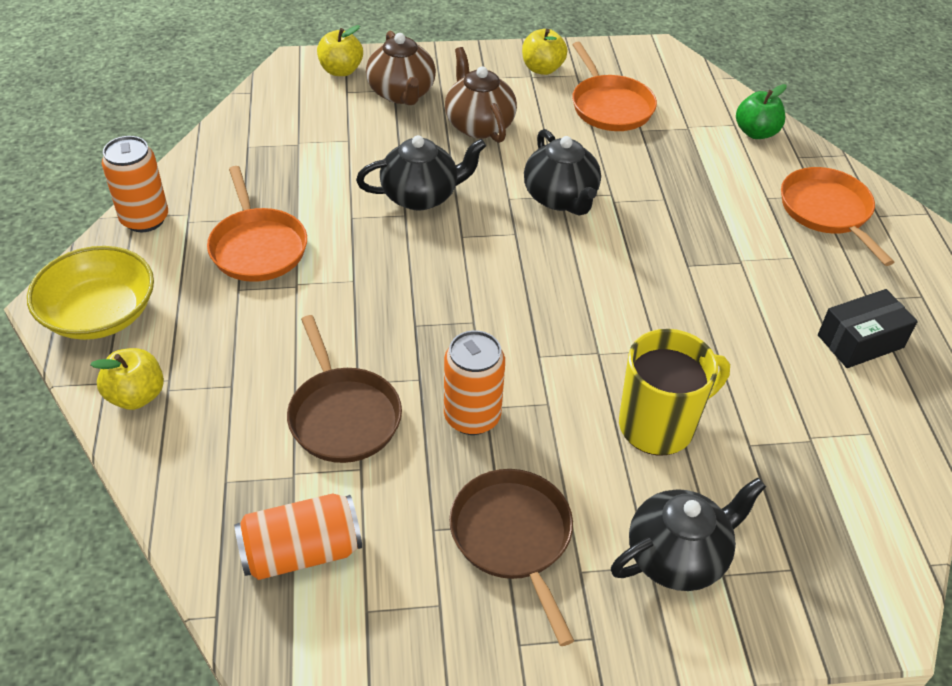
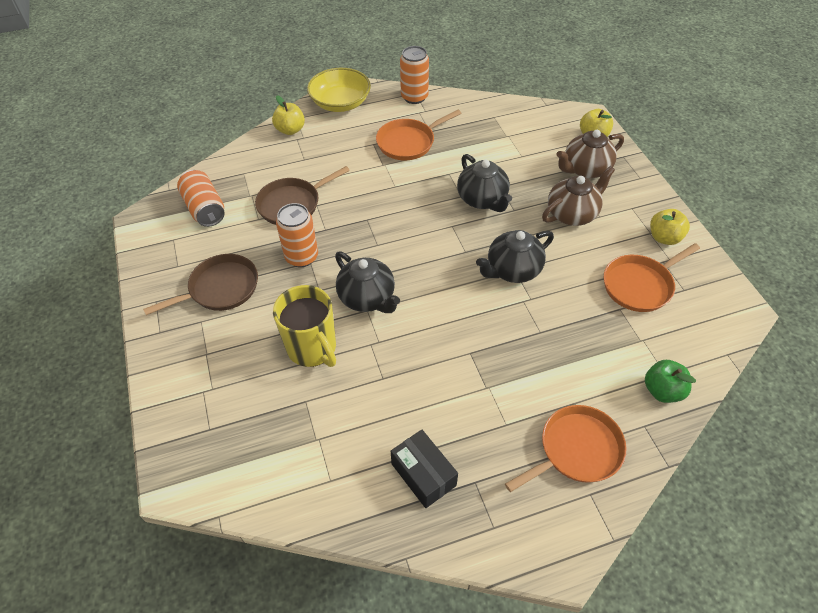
camera: 80 degrees right, 5 degrees up
black teapot [611,478,766,591] -> black teapot moved to [335,251,400,313]

